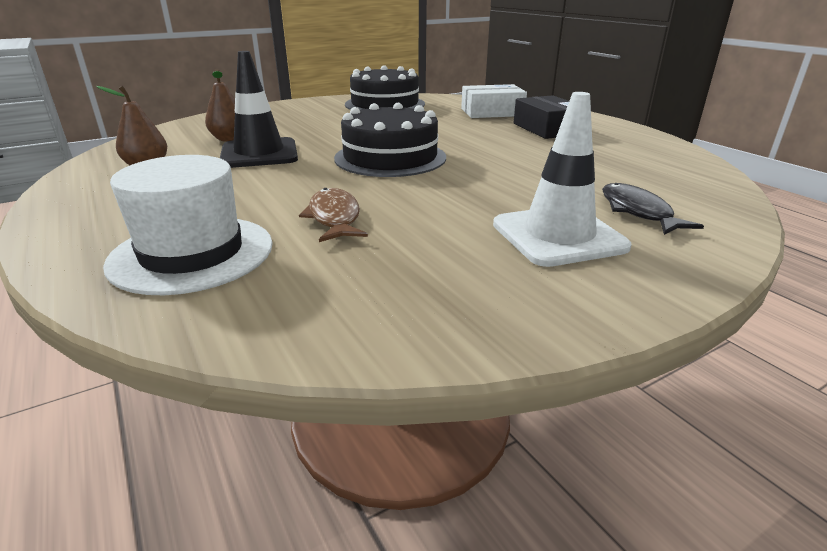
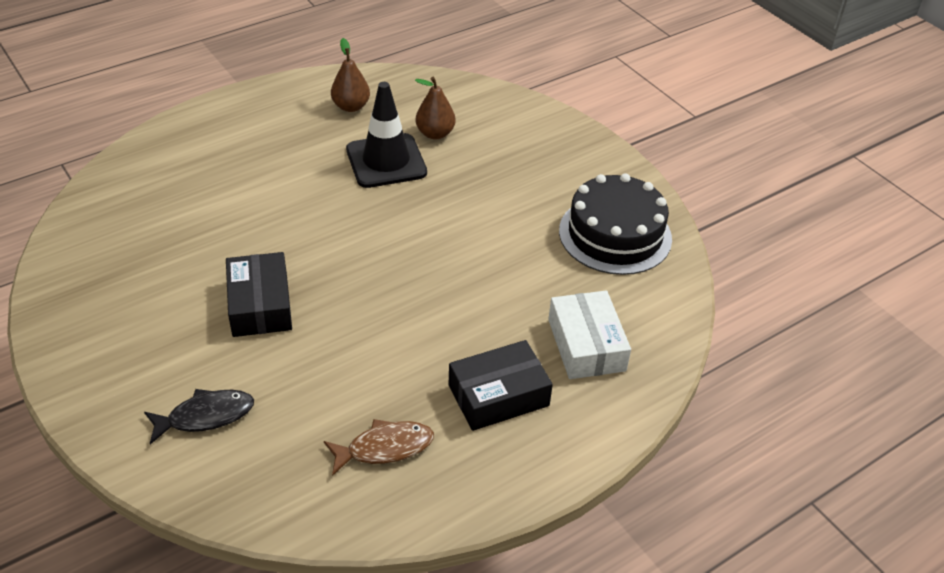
camera: 85 degrees right, 15 degrees up
white hat [103,155,273,295] -> none
brown fish [299,188,368,242] -> brown fish moved to [324,419,434,476]
black cake [334,103,446,177] -> none
white traffic cone [493,92,631,267] -> none
none -> black box [226,252,292,337]

